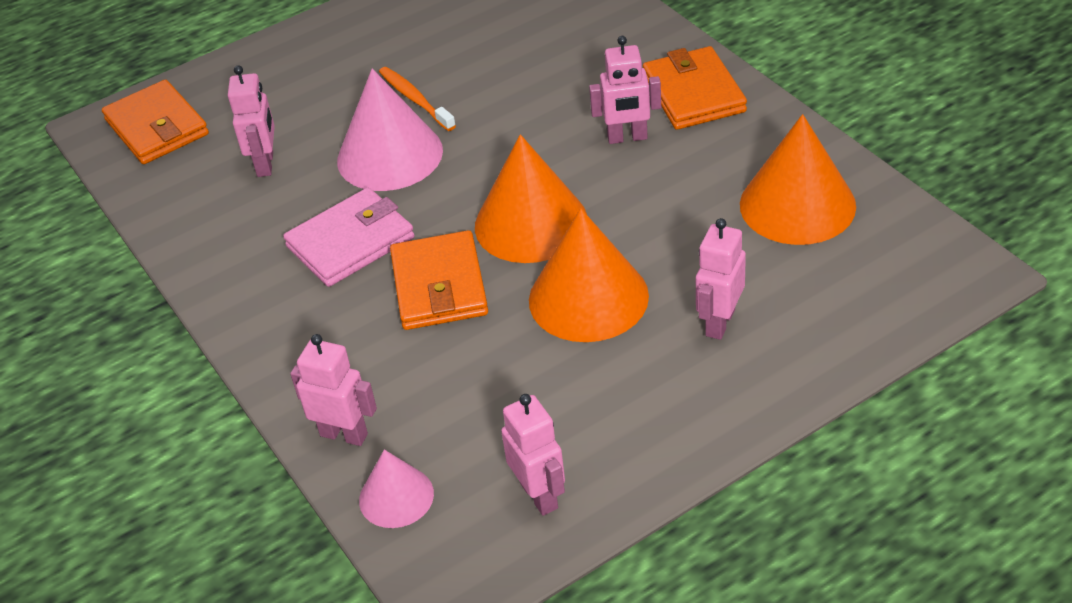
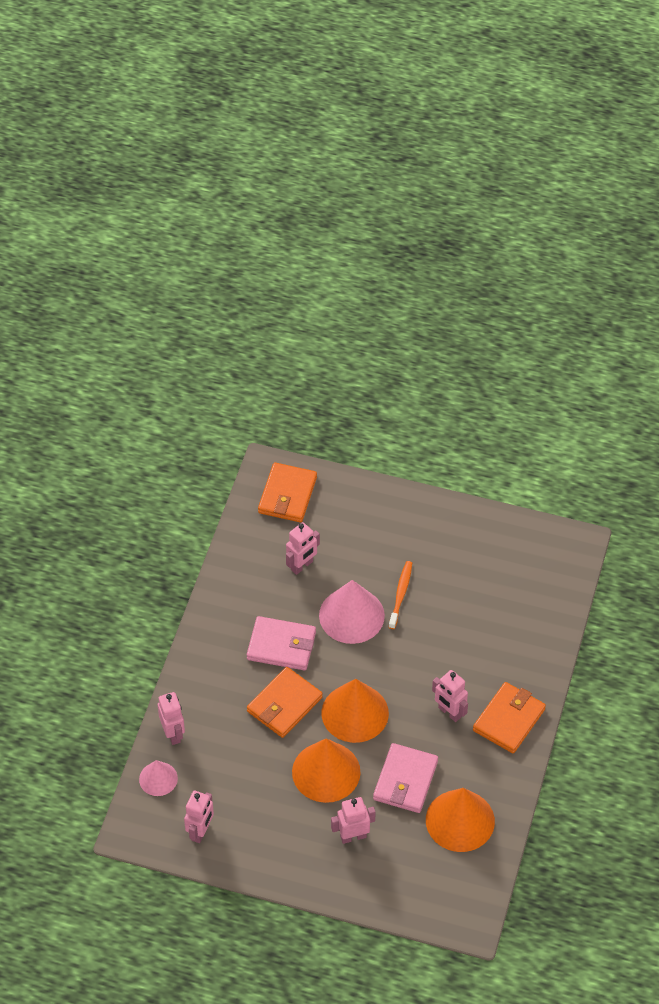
camera: 45 degrees right, 10 degrees up
none -> pink wallet [373,743,438,813]

